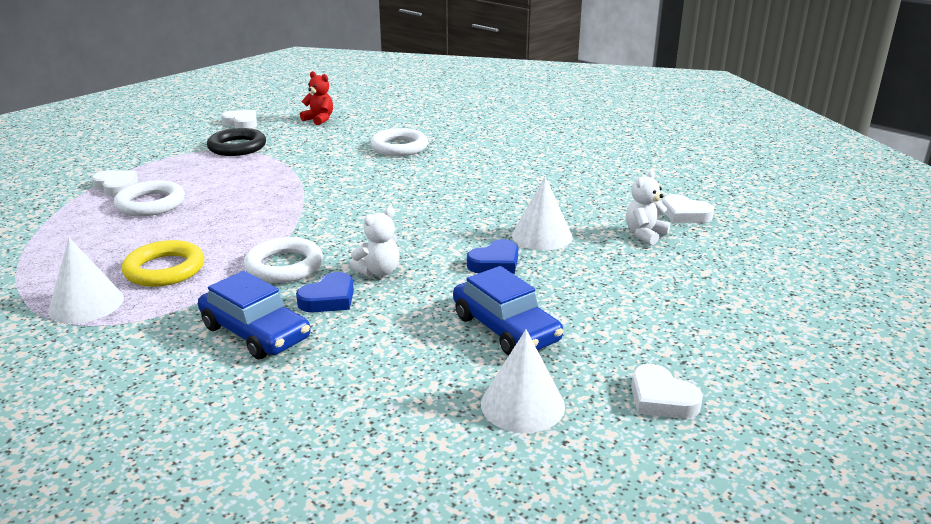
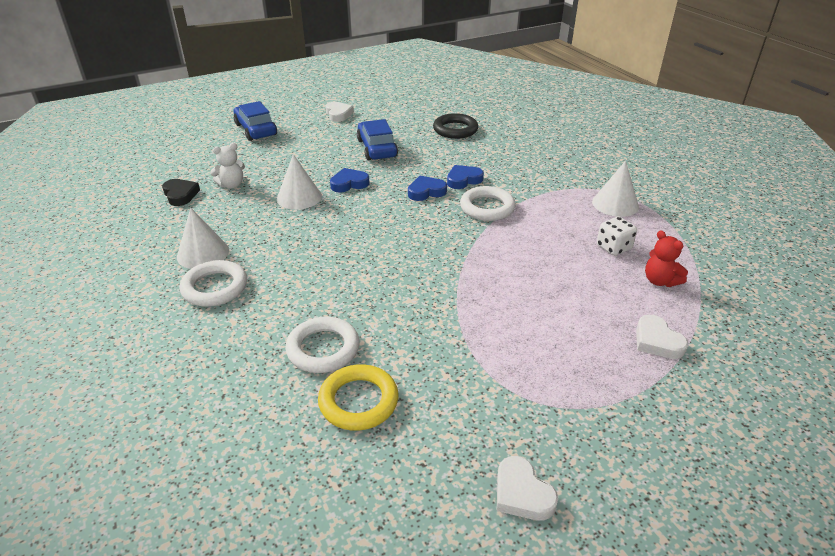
camera: 160 degrees left, 10 degrees up
white ring [114,180,185,216] -> white ring moved to [180,260,247,307]
yellow ring [122,240,204,287] -> yellow ring moved to [318,364,399,431]
blue car [198,271,311,359] -> blue car moved to [234,101,277,141]
black ring [207,128,266,156] -> black ring moved to [433,113,478,139]
red teddy bear [300,71,333,125] -> red teddy bear moved to [645,230,688,287]
white teddy bear [349,207,400,276] -> blue heart [408,176,447,201]
white cone [481,330,565,433] -> white cone moved to [177,208,229,269]
white heart [662,194,714,223] -> black heart [162,179,200,206]
none -> white dice [597,217,637,256]

